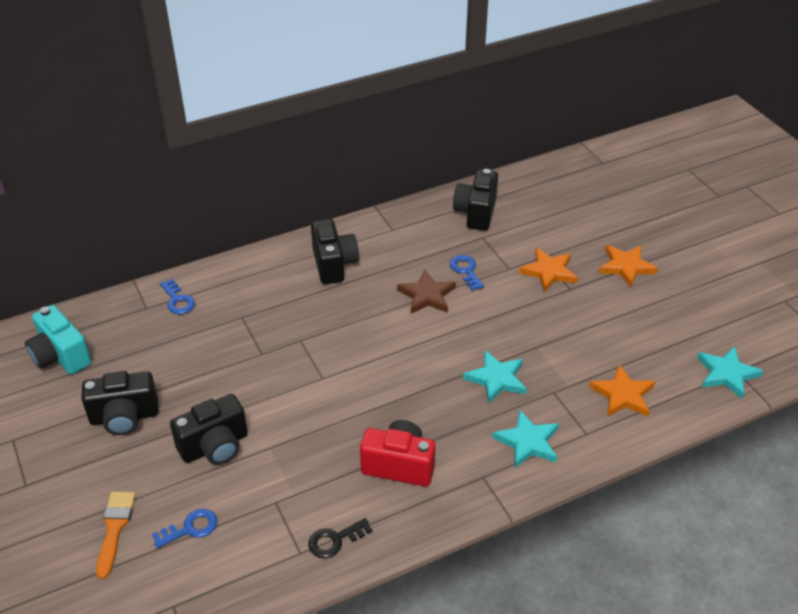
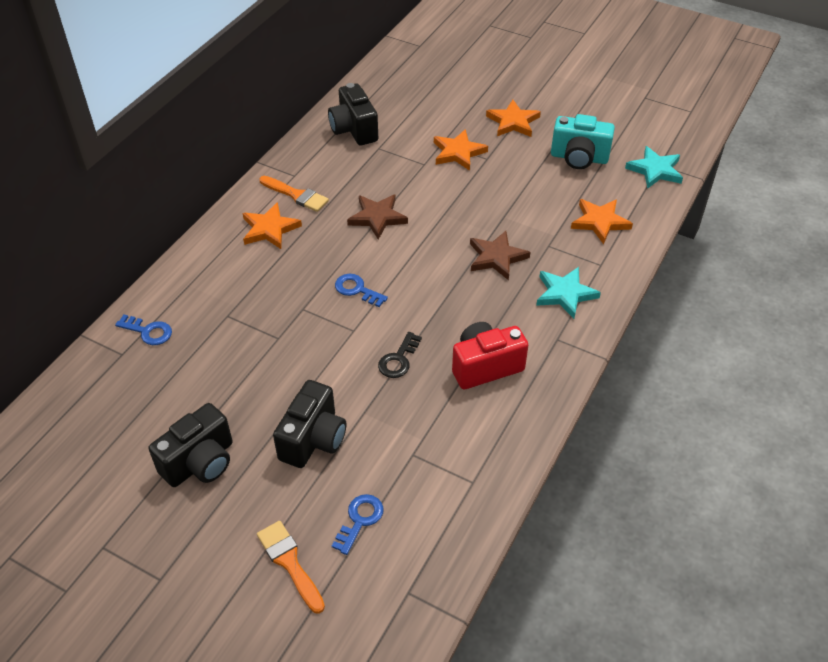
camera: 35 degrees left, 5 degrees up
turquoise camera [25,305,91,374] -> turquoise camera moved to [551,114,615,169]
black key [308,518,372,558] -> black key moved to [378,332,422,378]
black camera [311,219,359,284] -> orange star [243,202,302,249]
blue key [450,255,484,291] -> blue key moved to [335,274,388,307]
turquoise star [463,350,527,404] -> brown star [470,231,530,280]
none -> orange brush [259,176,329,212]

